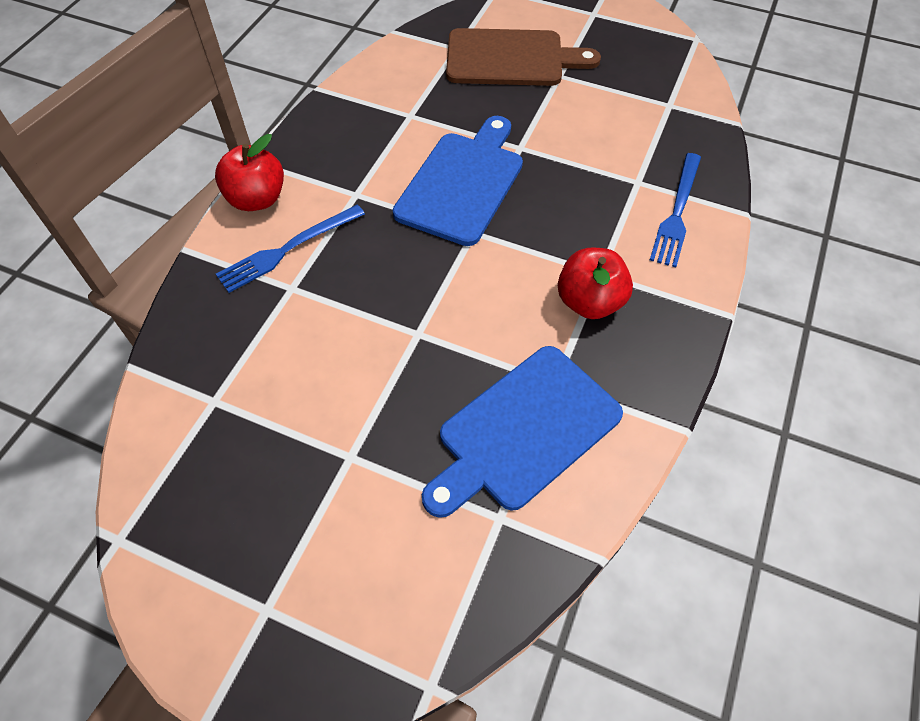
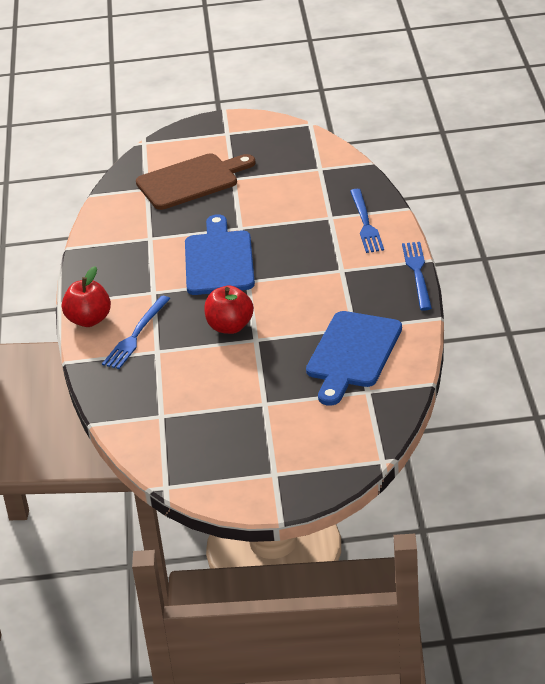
camera: 25 degrees left, 20 degrees down
red apple [558,248,633,319] -> red apple moved to [204,285,254,334]
none -> blue fork [402,242,432,311]

